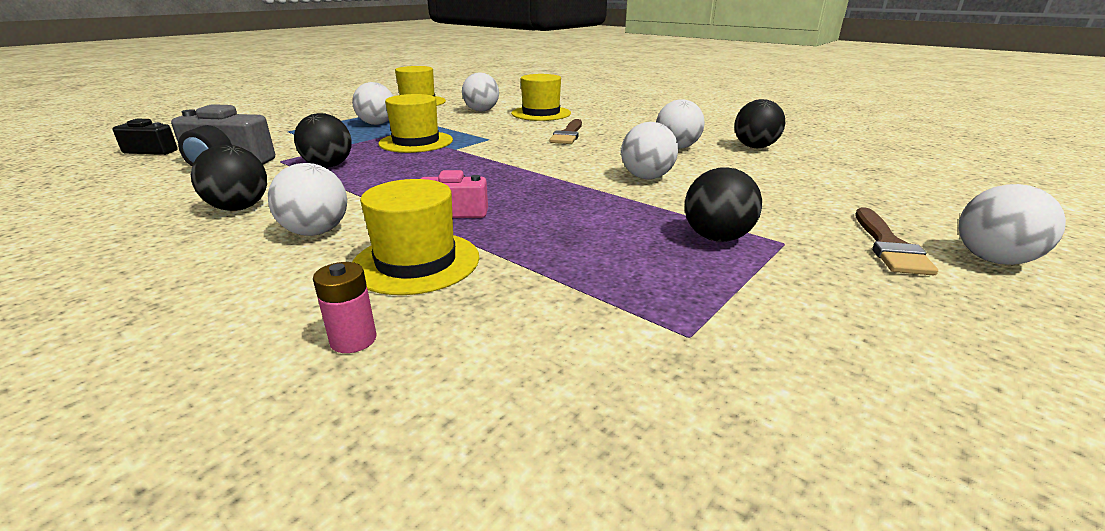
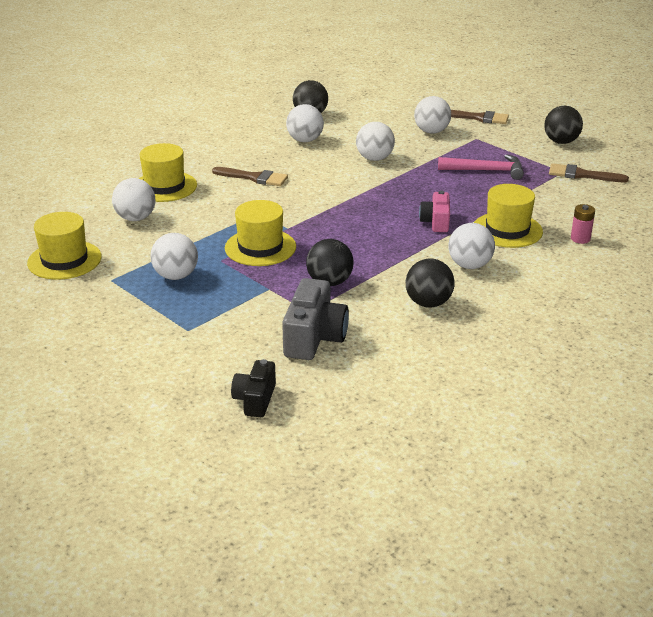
camera: 85 degrees left, 5 degrees up
black ball [685,167,762,242] -> black ball moved to [544,106,583,144]
white ball [959,184,1066,265] -> white ball moved to [414,96,451,134]
none -> pink hammer [438,154,524,180]
none -> brown brush [549,163,629,182]

